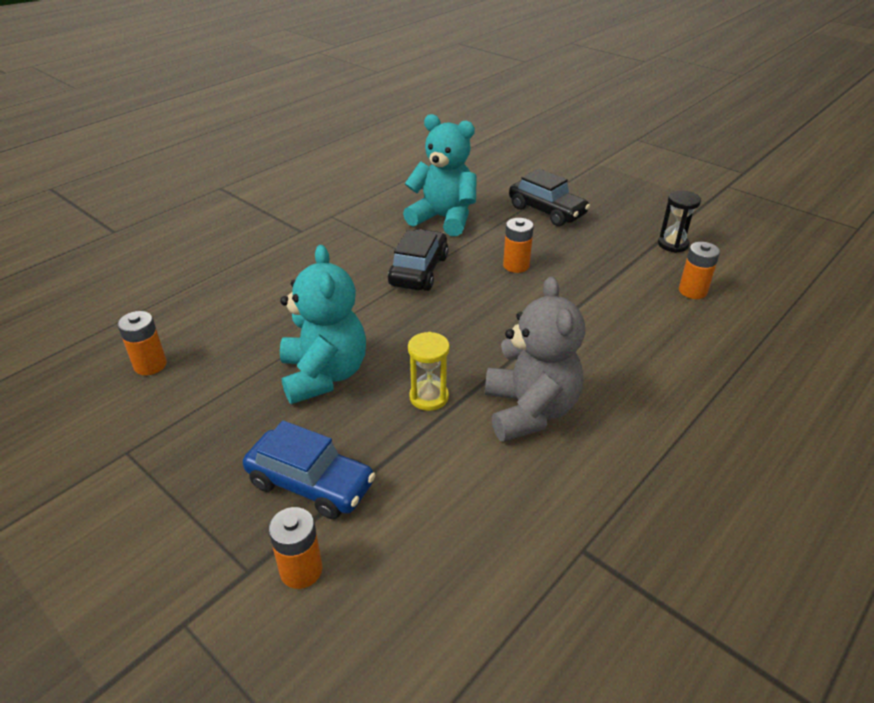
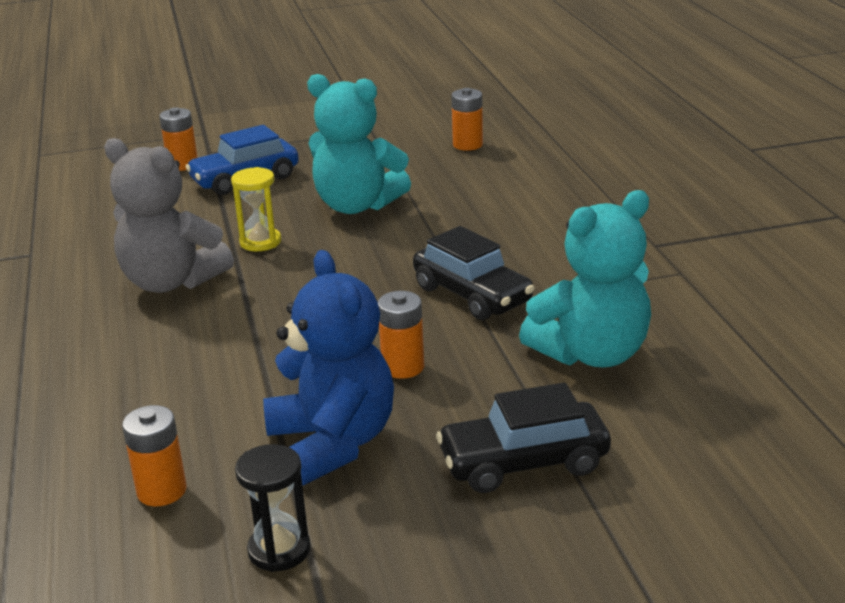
camera: 125 degrees right, 10 degrees down
none -> blue teddy bear [263,250,394,485]

